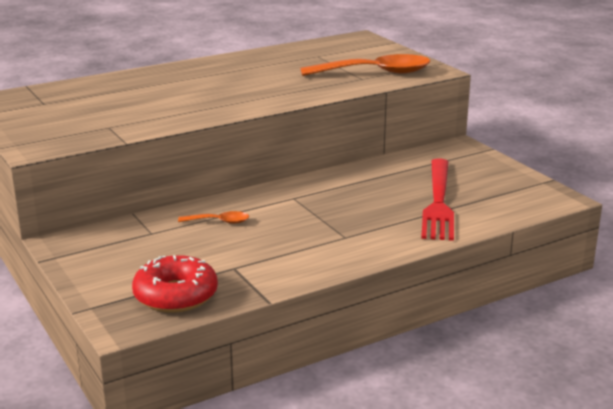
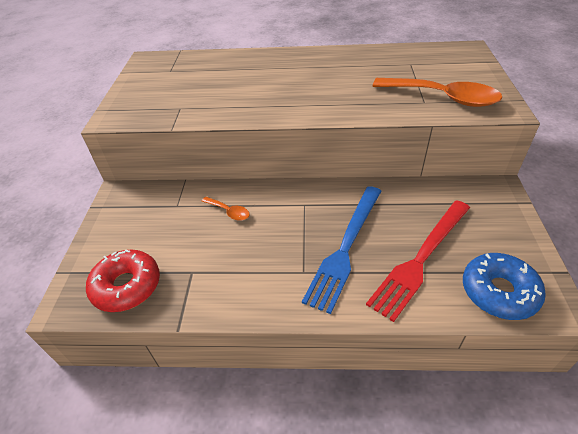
camera: 35 degrees right, 20 degrees up
none -> blue fork [302,186,381,314]
none -> blue donut [463,253,546,320]

